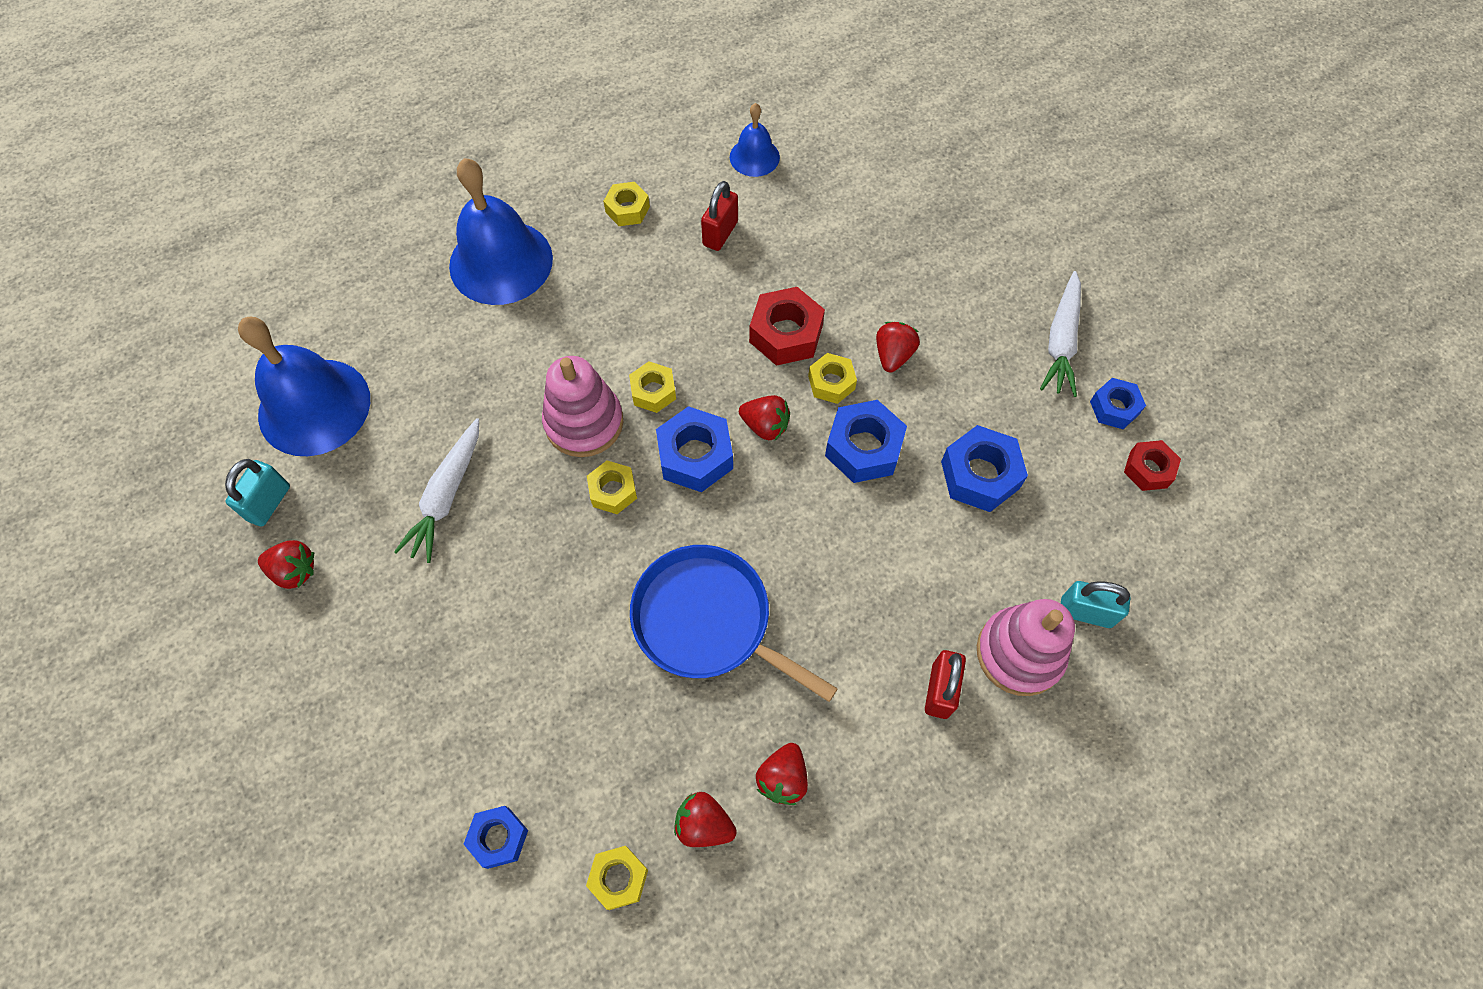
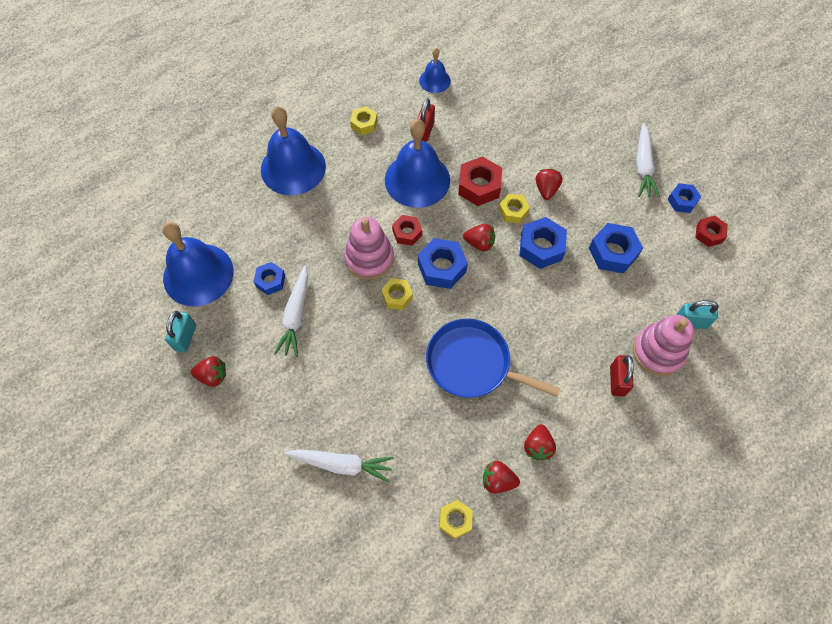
camera: 10 degrees left, 0 degrees up
blue nut [464,806,528,869] -> blue nut moved to [253,262,285,295]
yellow nut [629,361,676,413] -> red nut [392,215,422,246]
none -> white carrot [284,449,394,483]
none -> blue bell [385,119,450,208]

